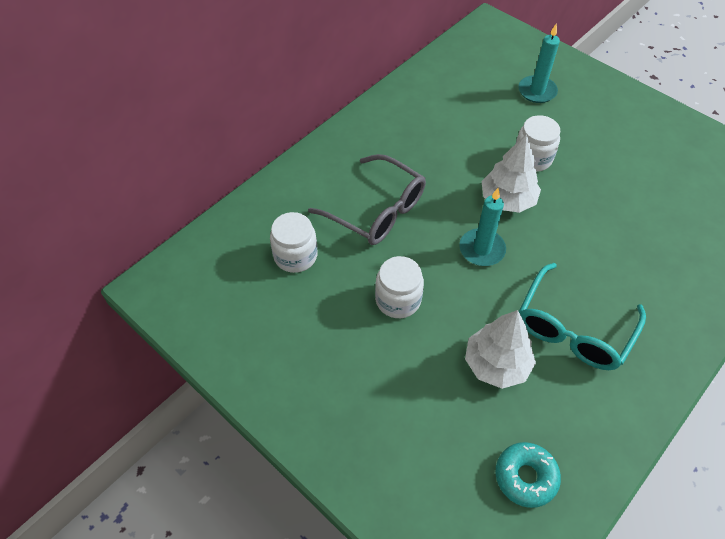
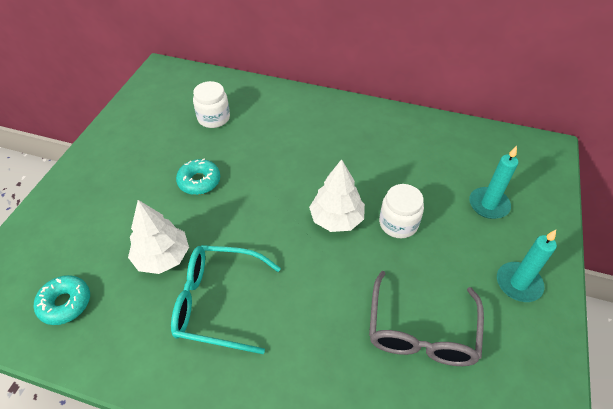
camera: 65 degrees right, 5 degrees down
grey glasses [308,154,426,245] -> grey glasses moved to [369,271,484,366]
white jar [375,256,424,318] -> turquoise donut [176,159,220,195]
turquoise candle [459,188,506,266] -> turquoise candle moved to [497,230,557,302]

